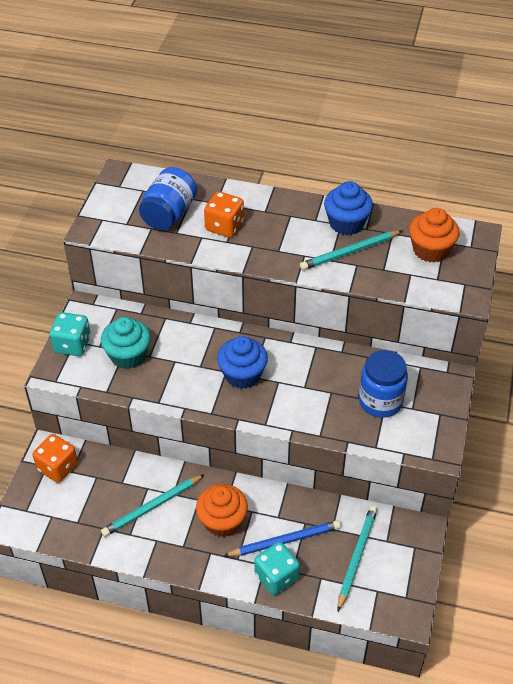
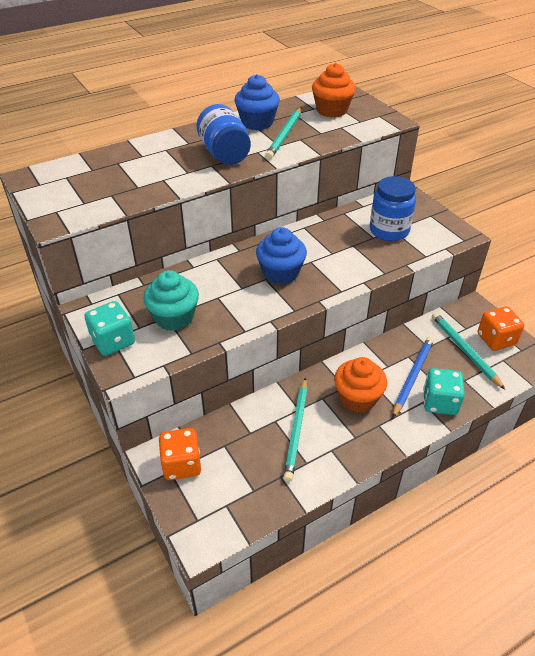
camera: 45 degrees left, 5 degrees down
blue jar [139,167,197,230] -> blue jar moved to [197,104,251,165]
orange dice [204,191,244,238] -> orange dice moved to [478,307,524,351]

